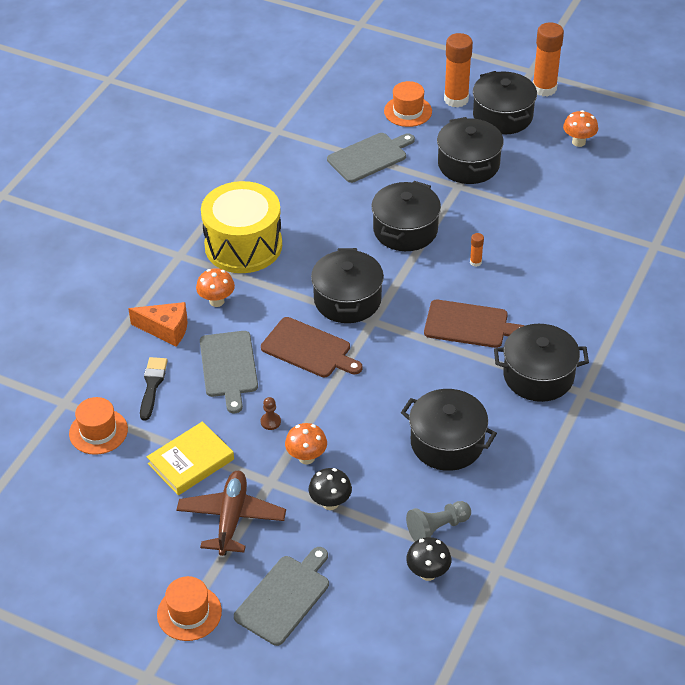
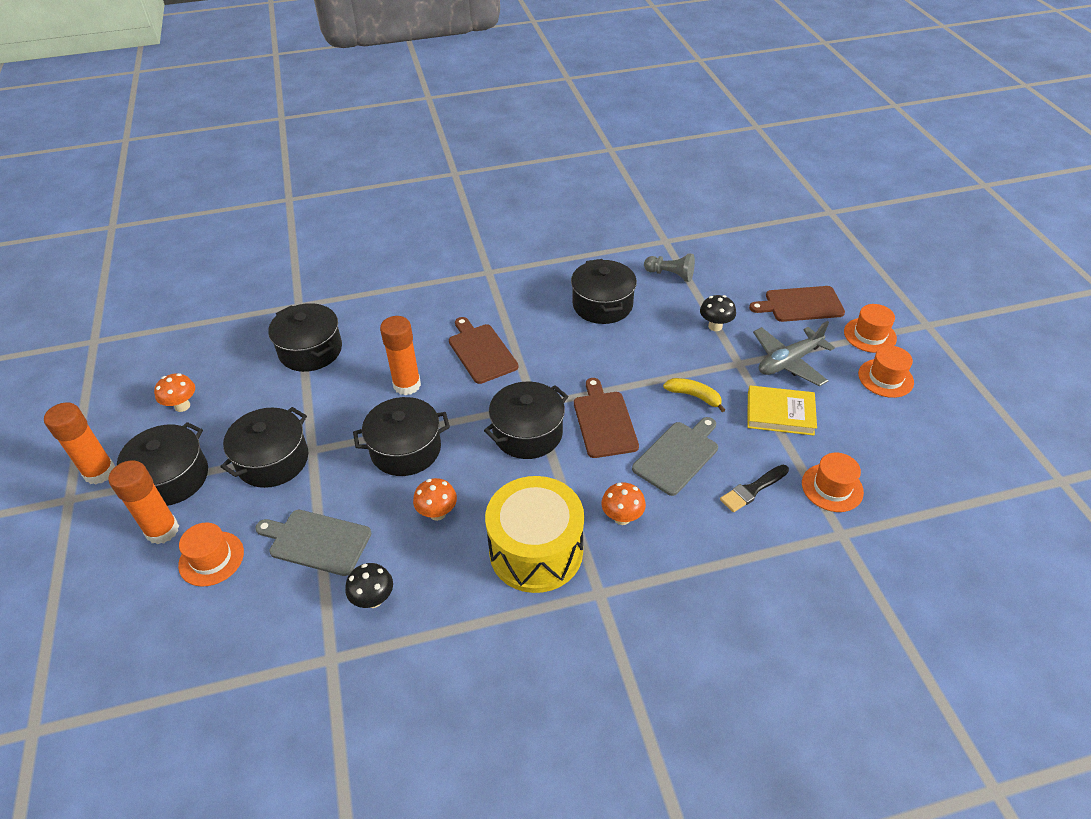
camera: 130 degrees left, 0 degrees up
orange cheese [128,302,187,347] -> none
brown plane [177,471,286,556] -> grey plane [753,321,835,386]
grey cutting board [234,547,329,646] -> brown cutting board [749,286,845,322]
brown pawn [261,397,281,430] -> yellow banana [663,378,725,412]
orange mushroom [285,423,327,465] -> orange mushroom moved to [413,478,457,521]
black mushroom [406,537,451,581] -> black mushroom moved to [345,563,393,608]
orange glue stick [470,233,484,267] -> orange glue stick [380,316,421,395], size x2.28
black pot [494,324,589,402] -> black pot moved to [268,303,342,372]
none -> orange hat [858,346,914,398]

